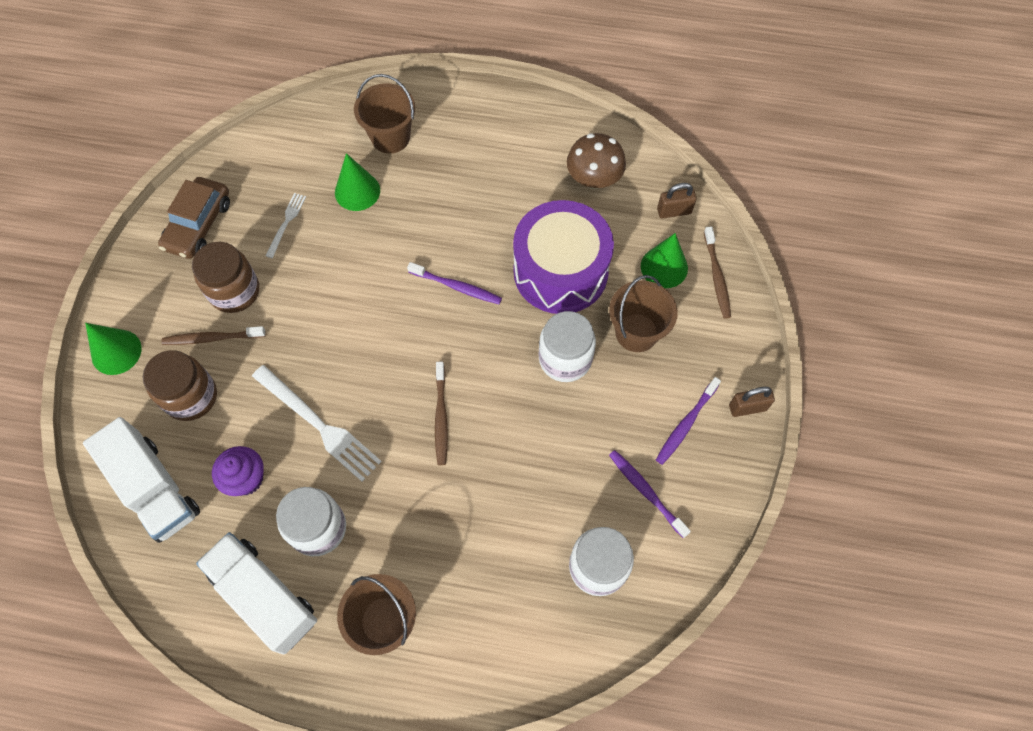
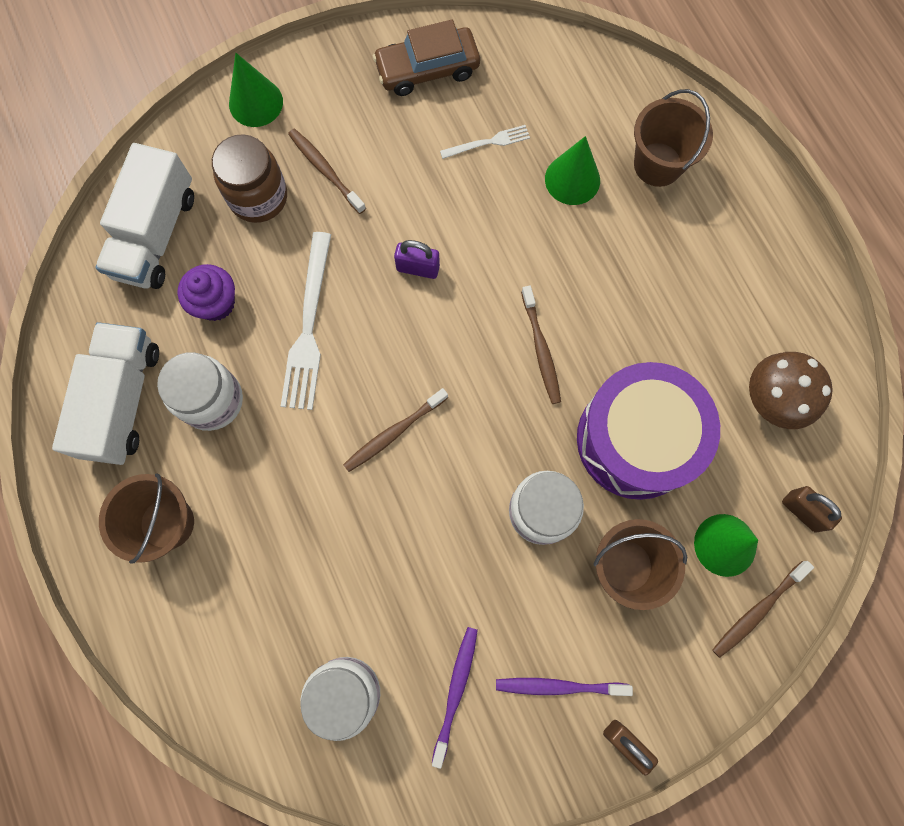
camera: 55 degrees right, 10 degrees up
brown jar [192,242,259,313] -> none
purple toothbrush [407,262,502,304] -> brown toothbrush [521,285,561,404]
none -> purple padlock [394,240,440,279]

